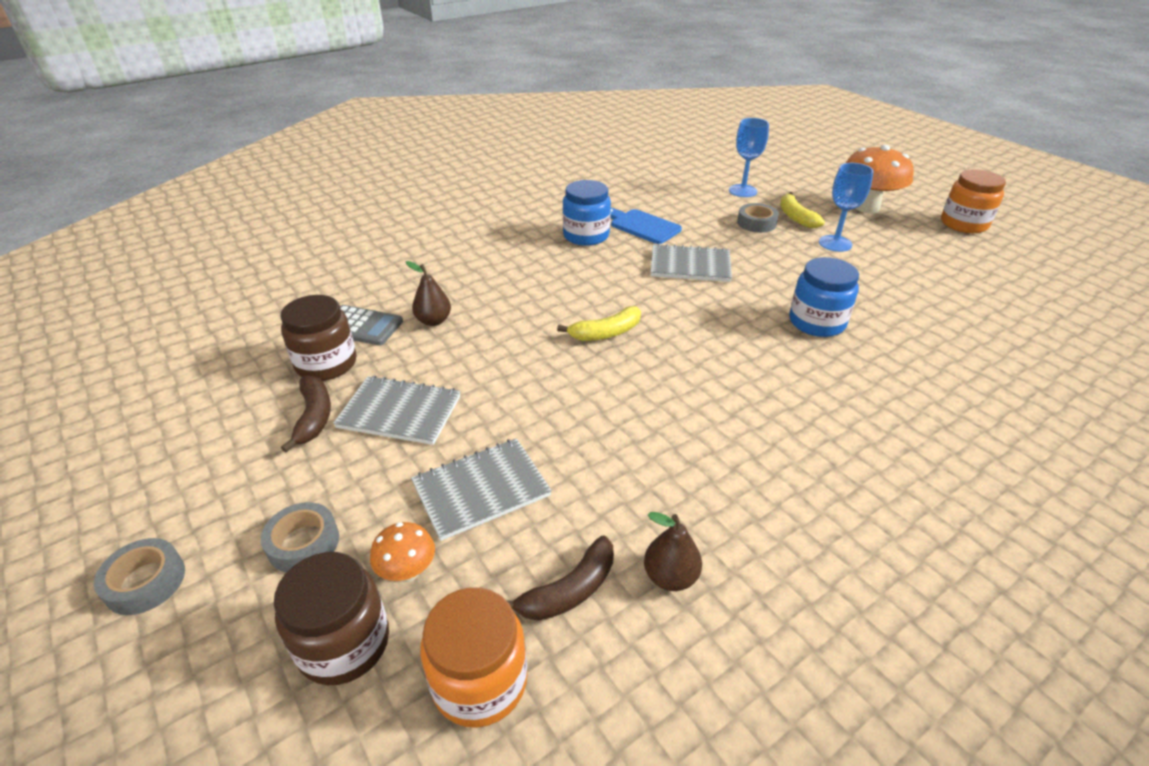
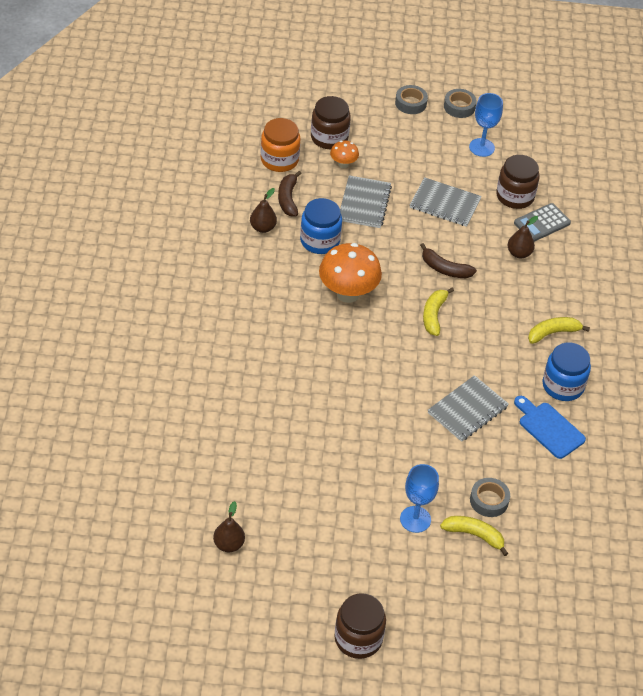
camera: 125 degrees right, 10 degrees up
grey tape [261,502,339,573] -> grey tape moved to [444,89,477,118]
brown banana [281,376,331,452] -> brown banana moved to [420,243,477,278]
grey notebook [333,376,460,445] -> grey notebook turned 60 degrees clockwise [410,177,482,227]
blue cutting board [611,208,682,244] -> blue cutting board turned 120 degrees counterclockwise [514,396,586,459]
blue goblet [729,118,769,197] -> blue goblet moved to [469,93,503,157]
blue jar [790,257,859,337] -> blue jar moved to [300,198,342,254]
orange mushroom [846,145,914,213] -> orange mushroom moved to [319,243,382,303]
orange jar [941,169,1006,233] -> brown jar [334,593,386,659]
none -> brown pear [213,501,245,552]
none -> yellow banana [528,317,590,344]

